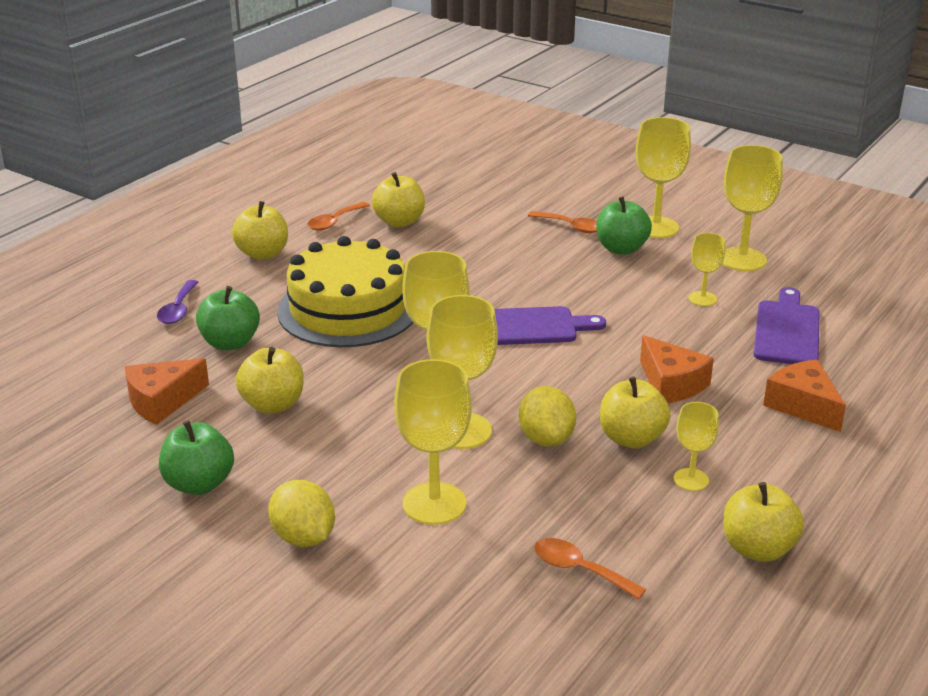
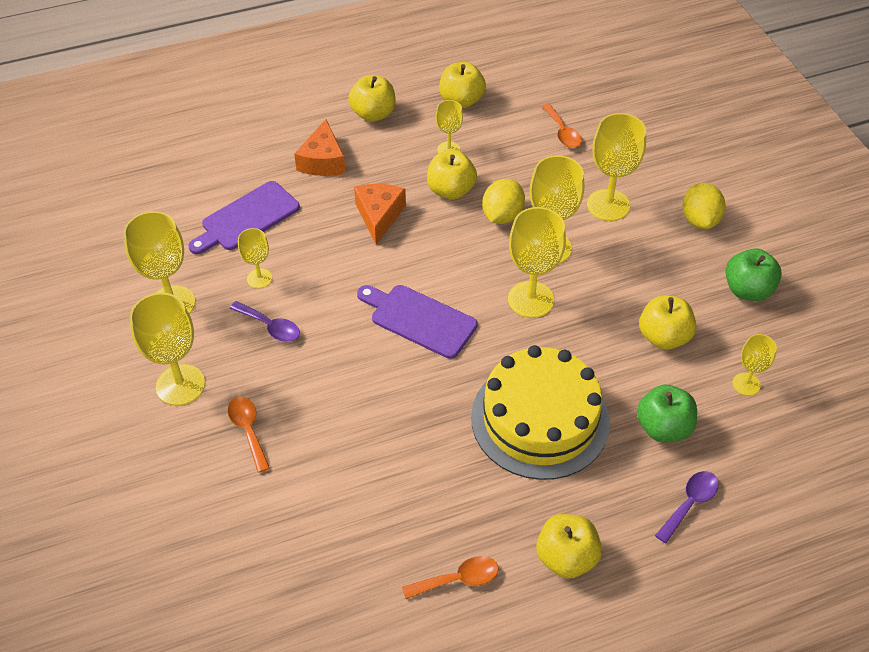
camera: 145 degrees left, 20 degrees up
orange cheese [125,358,209,425] -> yellow goblet [733,334,777,396]
yellow apple [372,172,425,227] -> yellow apple moved to [348,75,395,122]
green apple [596,196,652,255] -> none
none -> purple spoon [230,301,300,342]

